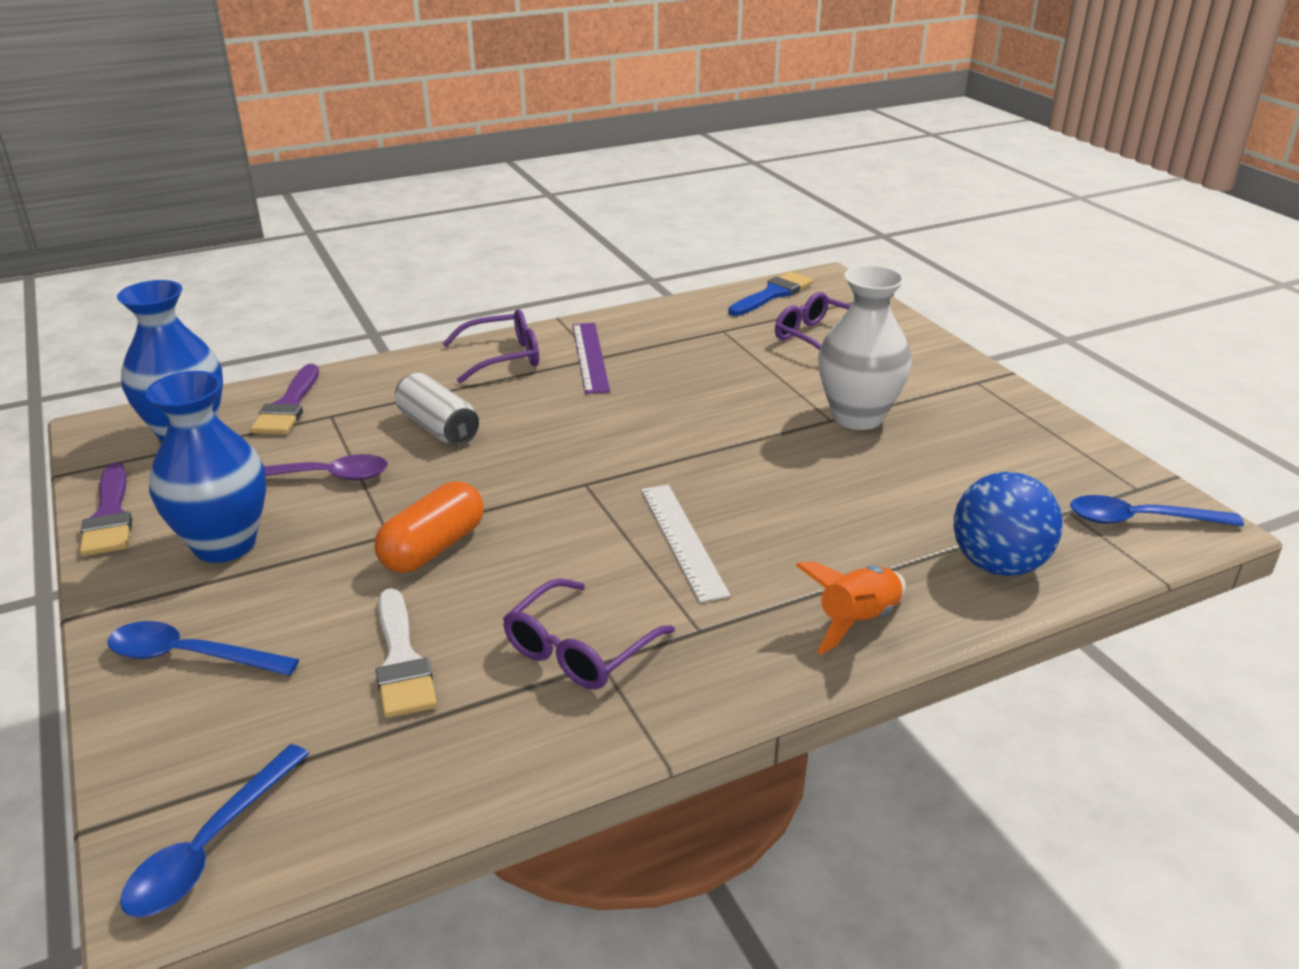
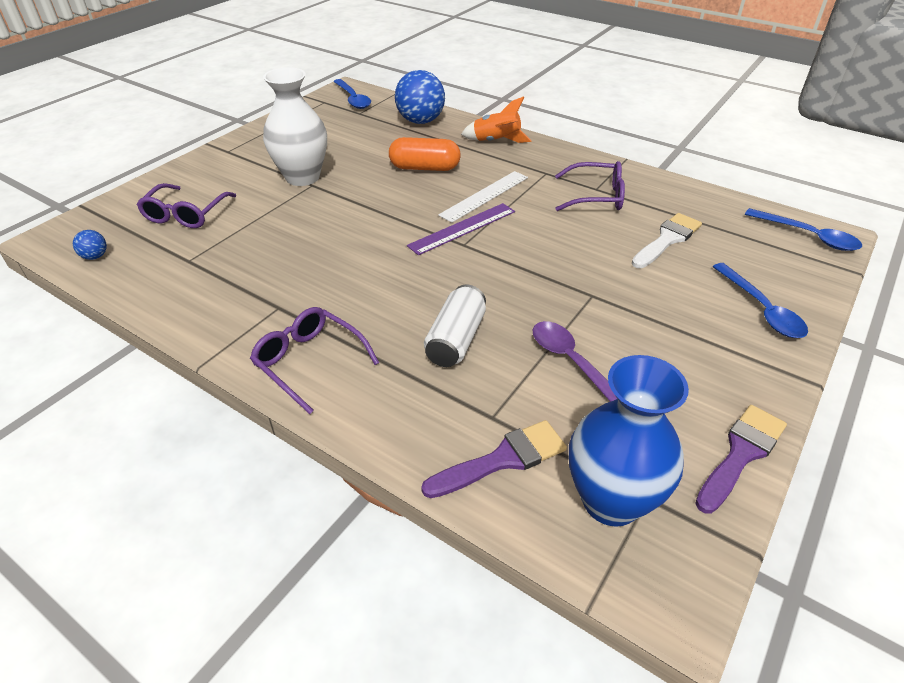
camera: 120 degrees left, 10 degrees up
blue spoon [120,744,309,917] -> blue spoon turned 45 degrees clockwise [745,208,862,251]
blue vase [145,371,266,563] -> none
orange capsule [375,481,484,573] -> orange capsule moved to [389,137,461,171]
purple ruler [573,323,610,394] -> purple ruler moved to [407,203,515,255]
blue brush [728,272,813,316] -> blue ball [73,230,107,260]

